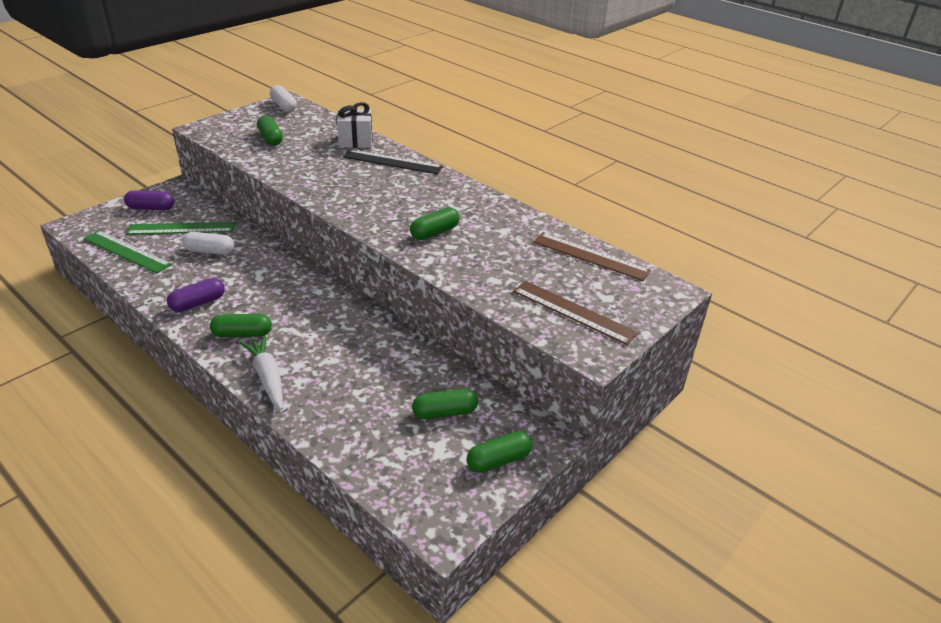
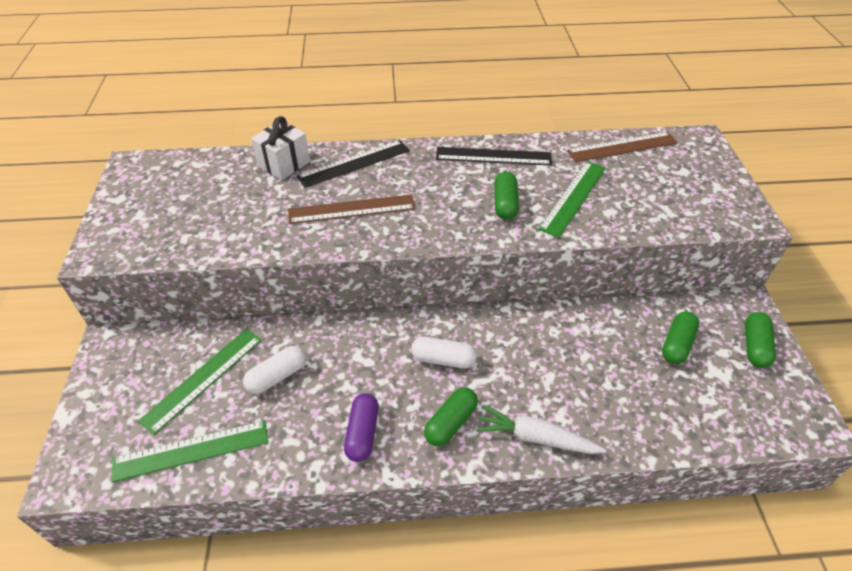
camera: 45 degrees left, 10 degrees up
purple capsule [124,190,174,210] -> none
green capsule [257,115,283,146] -> none
white capsule [270,85,297,112] -> white capsule moved to [411,337,477,368]
brown ruler [513,281,638,345] -> brown ruler moved to [288,194,416,224]
none -> black ruler [436,147,552,166]
none -> green ruler [538,161,606,238]

